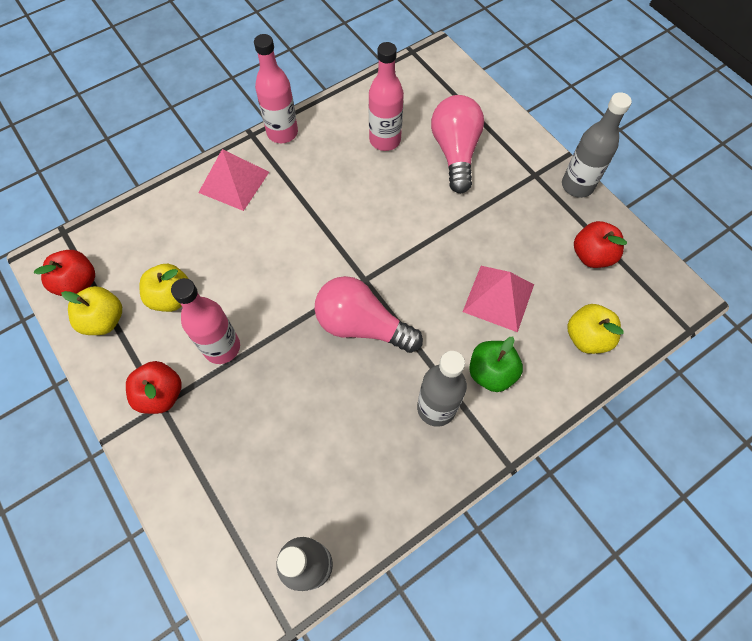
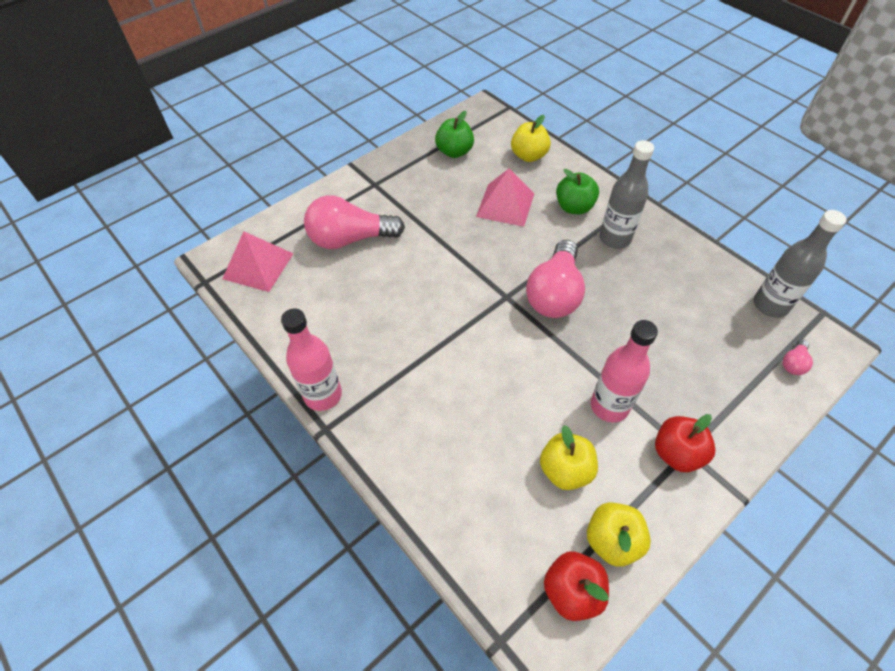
camera: 95 degrees left, 10 degrees down
pink pyramid [198,149,269,211] -> pink pyramid moved to [222,231,293,292]
pink bottle [368,42,404,151] -> none
grey bottle [562,92,632,198] -> none
red apple [574,221,627,268] -> green apple [435,111,474,158]
none -> pink light bulb [783,339,813,375]

